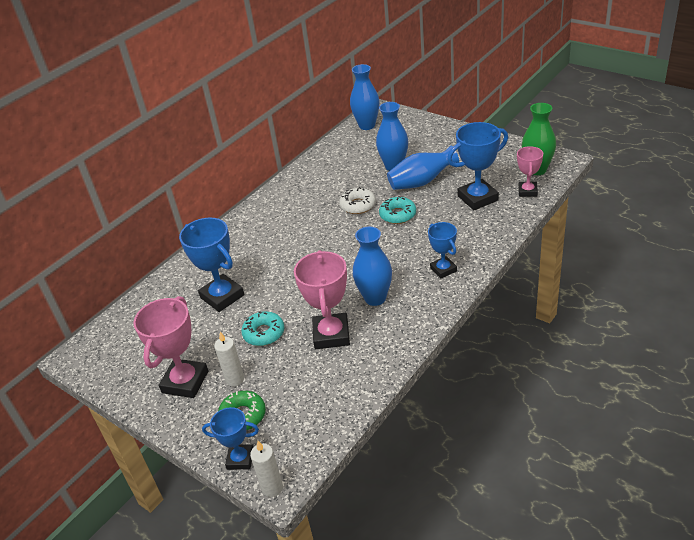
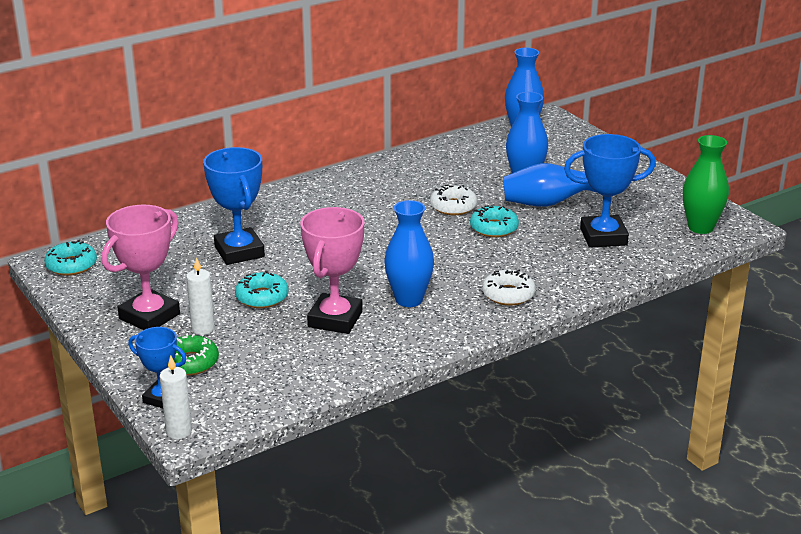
camera: 15 degrees right, 10 degrees down
blue trophy [428,222,457,279] -> white donut [482,270,536,306]
pink trophy [517,146,543,197] -> none
none -> turquoise donut [44,240,97,276]

